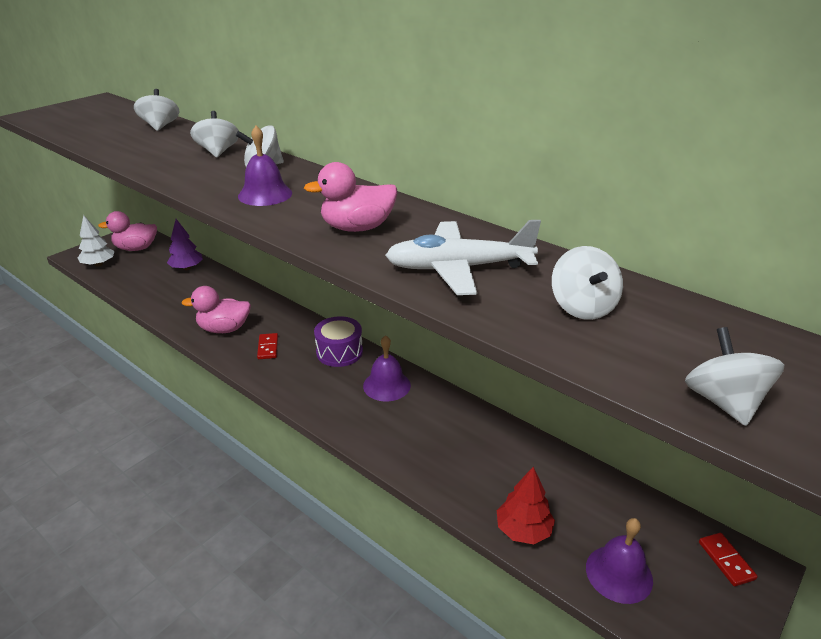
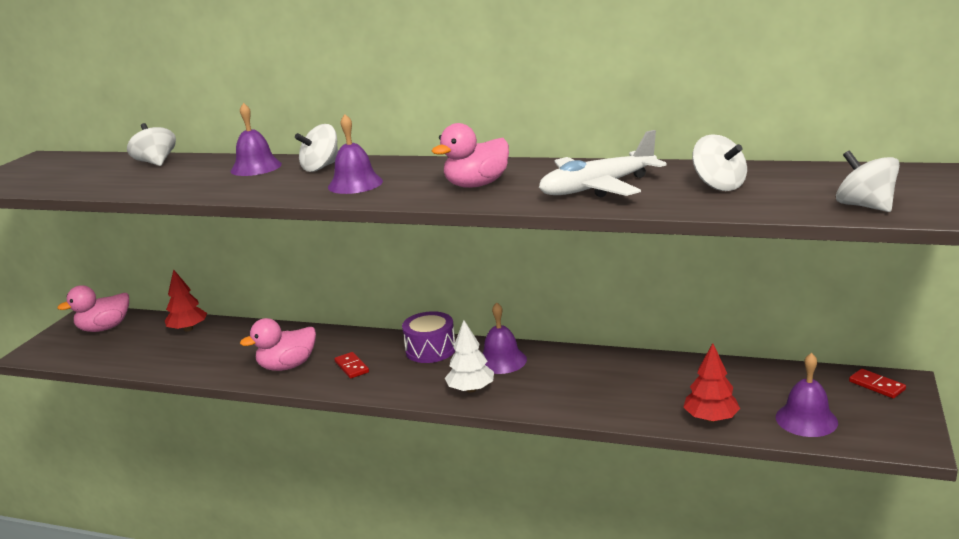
camera: 20 degrees left, 10 degrees down
white tree [78,215,114,267] -> white tree moved to [445,320,494,393]
purple tree [167,219,203,270] -> red tree [165,269,207,332]
white spinning top [190,111,239,157] -> purple bell [230,103,282,176]

